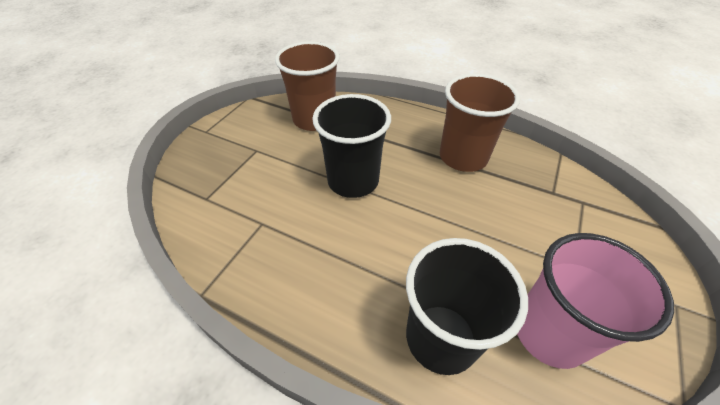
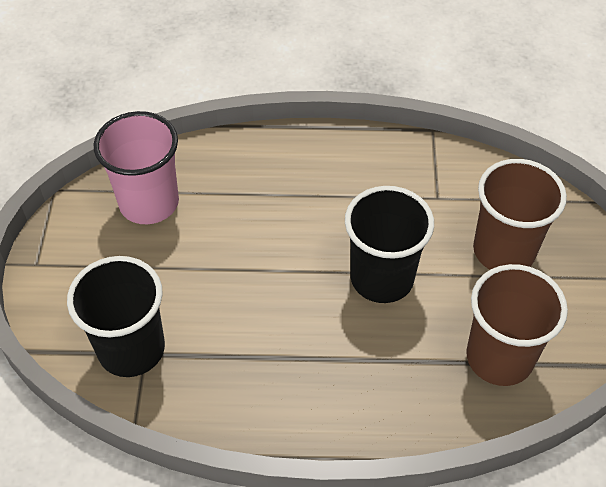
camera: 155 degrees right, 5 degrees up
black cup [406,238,528,375] -> black cup moved to [67,256,165,377]
brown cup [440,74,520,172] -> brown cup moved to [473,159,567,270]

